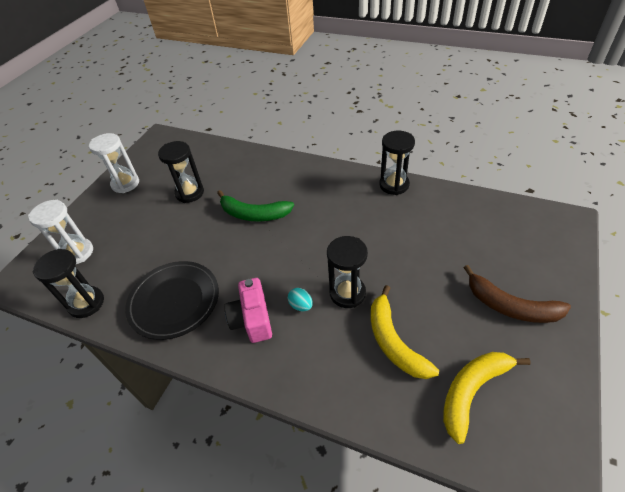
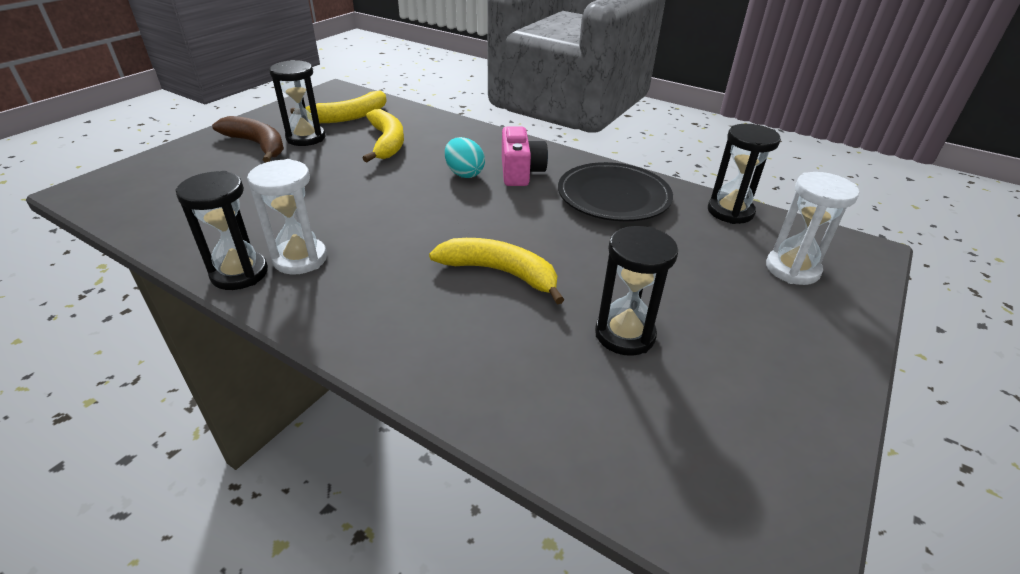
camera: 175 degrees left, 10 degrees down
white hourglass [89,133,139,193] -> white hourglass moved to [247,159,327,274]
green banana [217,190,294,221] -> yellow banana [429,238,564,304]
turquoise egg [288,288,313,311] -> turquoise egg [445,137,485,178], size x1.51
black hourglass [327,236,368,308] -> black hourglass moved to [269,60,325,146]

